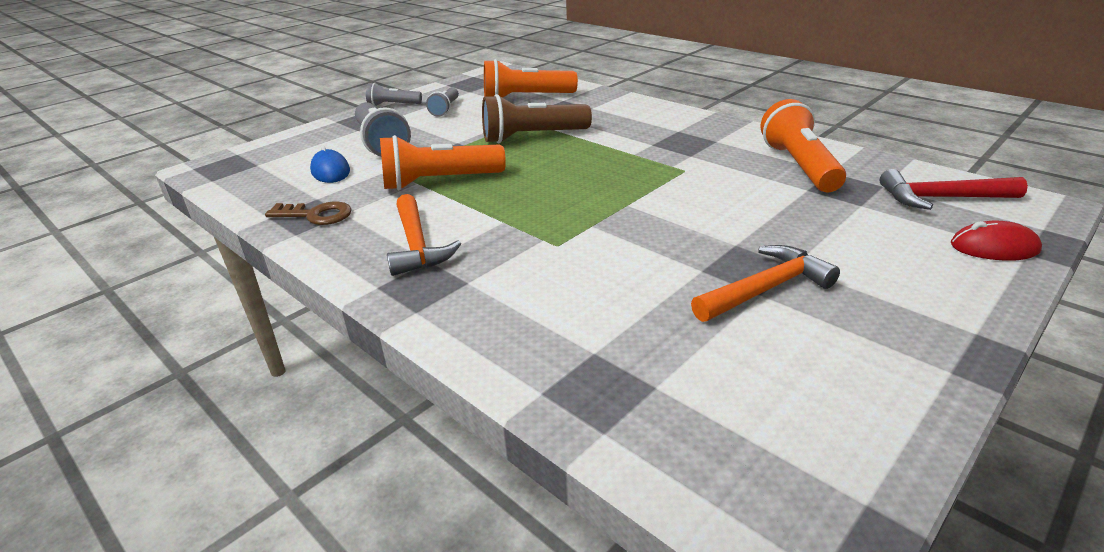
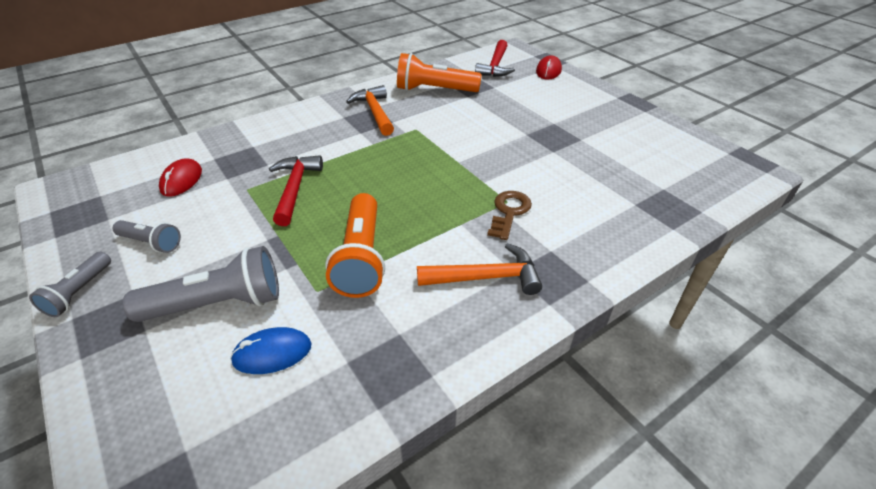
camera: 80 degrees left, 10 degrees up
brown key [265,201,352,225] -> brown key moved to [487,191,532,240]
brown flashlight [482,94,592,143] -> red hammer [269,155,323,226]
orange flashlight [484,59,578,98] -> red mouse [159,158,202,197]
orange hammer [691,245,840,322] -> orange hammer moved to [346,85,394,136]

